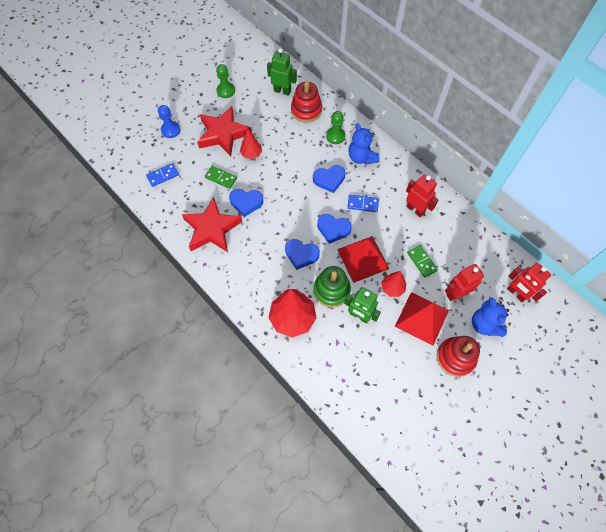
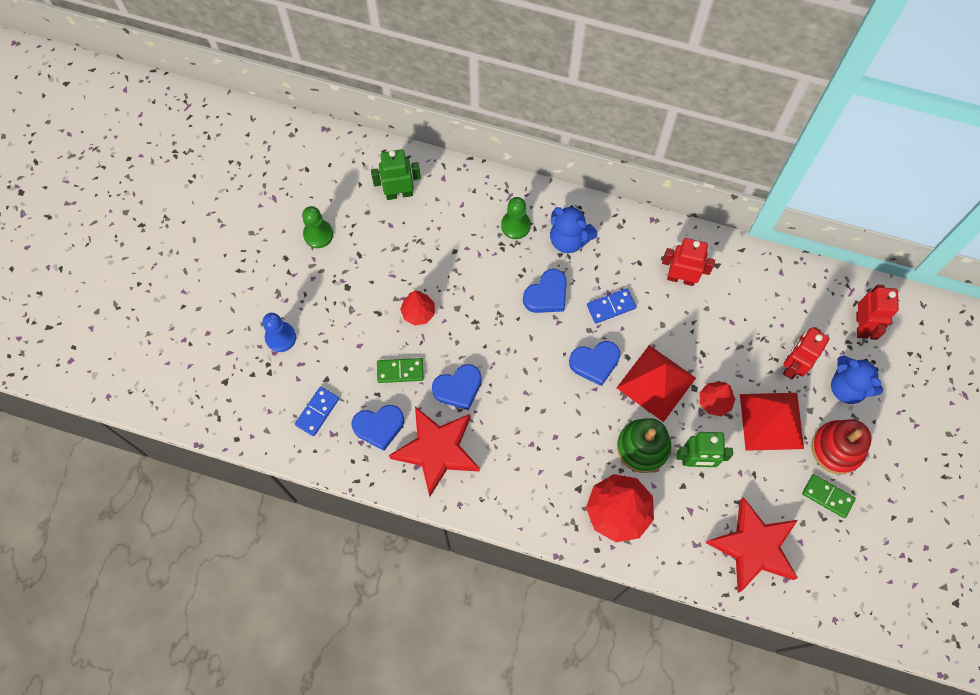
camera: 30 degrees left, 5 degrees up
red star [197,106,252,156] -> red star moved to [705,497,798,593]
blue heart [285,239,320,270] -> blue heart moved to [352,405,404,451]
red stacking toy [291,81,322,123] -> none
green domino [407,245,438,278] -> green domino moved to [802,474,856,518]
red robot [507,263,551,302] -> red robot turned 105 degrees counterclockwise [856,285,899,340]

